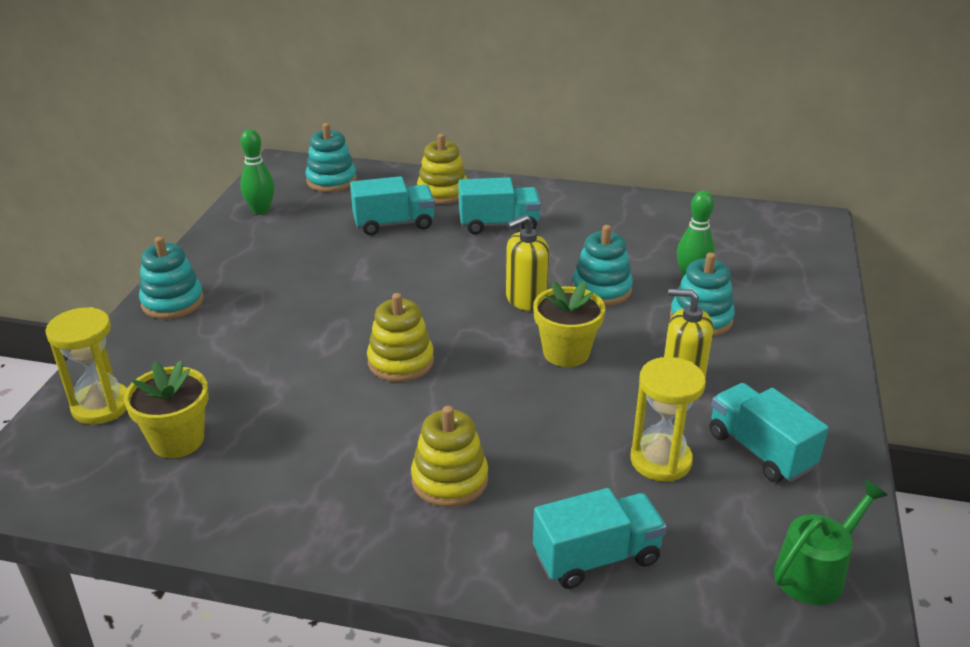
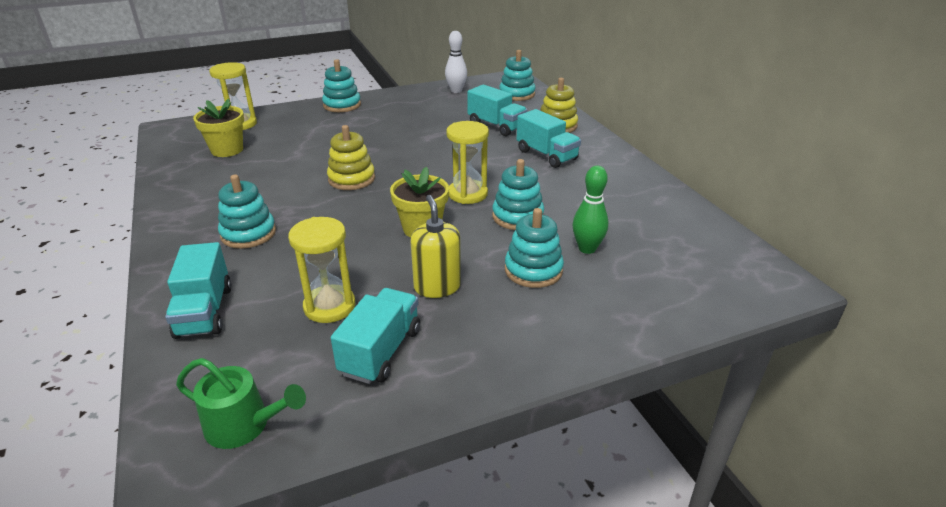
camera: 55 degrees right, 0 degrees up
green bowling pin [240,129,274,215] -> white bowling pin [445,31,467,93]
yellow stacking toy [411,406,488,507] -> turquoise stacking toy [218,175,276,249]
yellow soap dispenser [506,215,550,311] -> yellow hourglass [446,121,489,204]
turquoise truck [533,488,667,589] -> turquoise truck turned 45 degrees clockwise [165,242,232,339]

